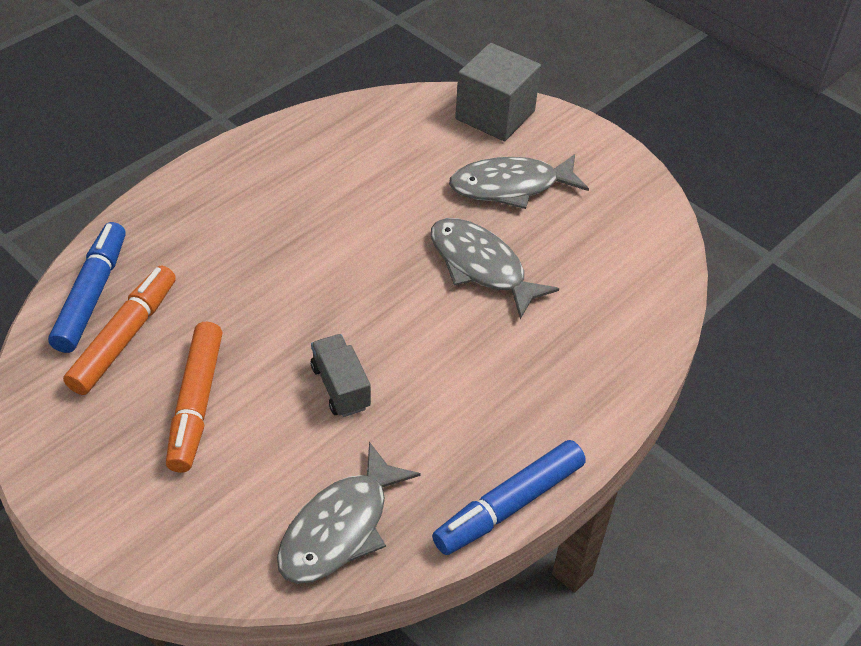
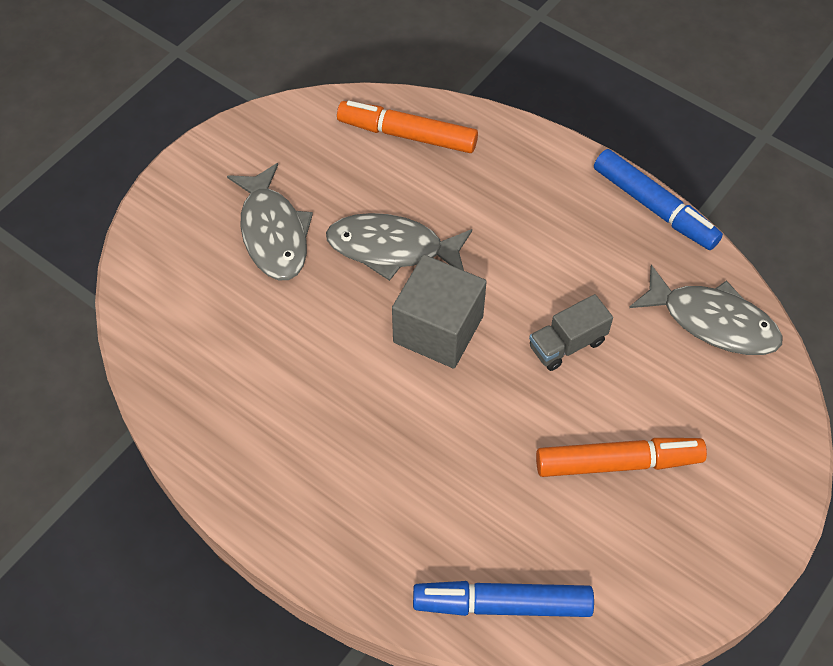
camera: 95 degrees left, 10 degrees up
orange marker [63,266,176,395] -> orange marker moved to [337,101,478,153]
grey fish [431,218,559,319] -> grey fish turned 60 degrees clockwise [326,213,472,281]
grey cube [455,43,541,141] -> grey cube moved to [392,255,487,369]

